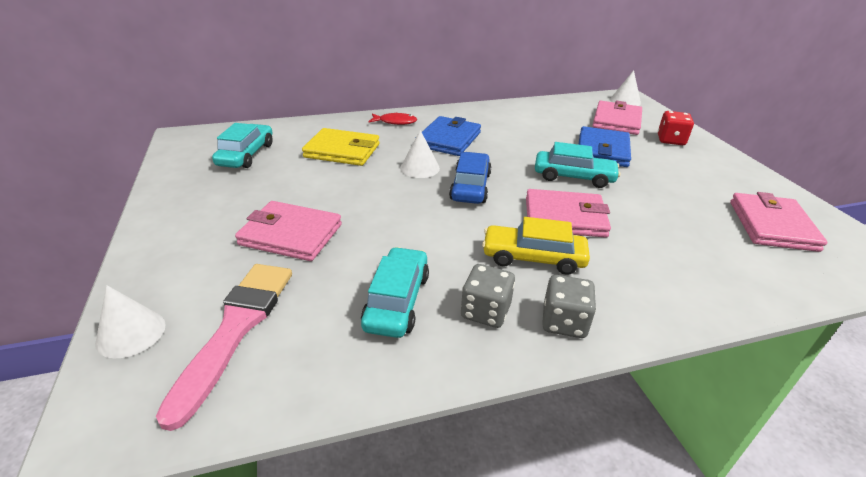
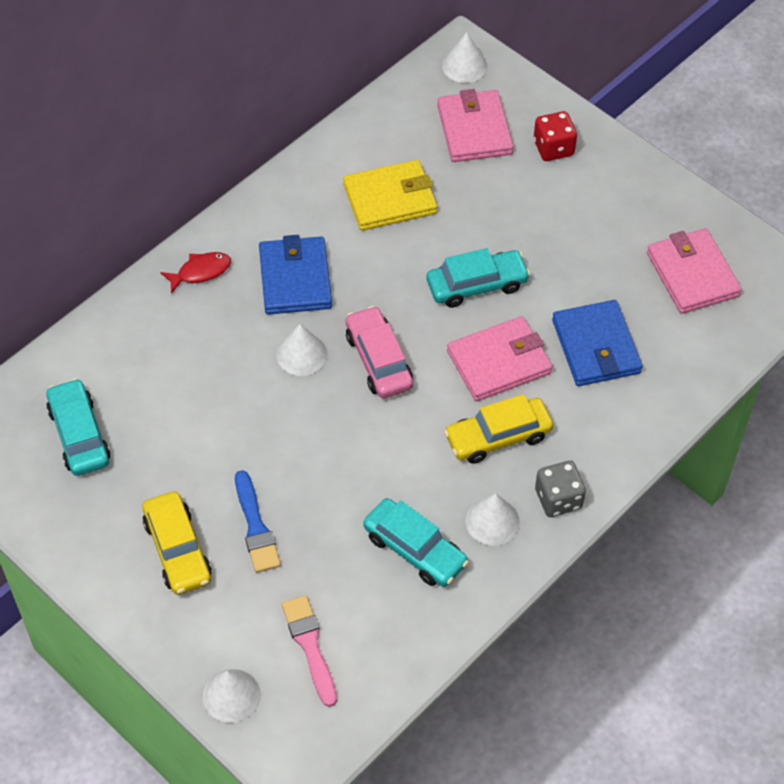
camera: 30 degrees left, 20 degrees up
pink brush [156,264,292,431] -> pink brush [282,595,337,707], size x0.65
pink wallet [235,201,342,261] -> blue brush [235,470,281,573]
yellow wallet [302,128,380,166] -> yellow wallet moved to [343,160,437,231]
turquoise car [361,247,429,338] -> turquoise car turned 150 degrees clockwise [363,498,469,587]
blue car [449,152,492,204] -> pink car [346,306,413,398]
grey dice [461,264,515,328] -> white cone [465,493,520,546]
blue wallet [578,126,631,167] -> blue wallet moved to [552,300,643,386]
none -> yellow car [143,491,212,595]

